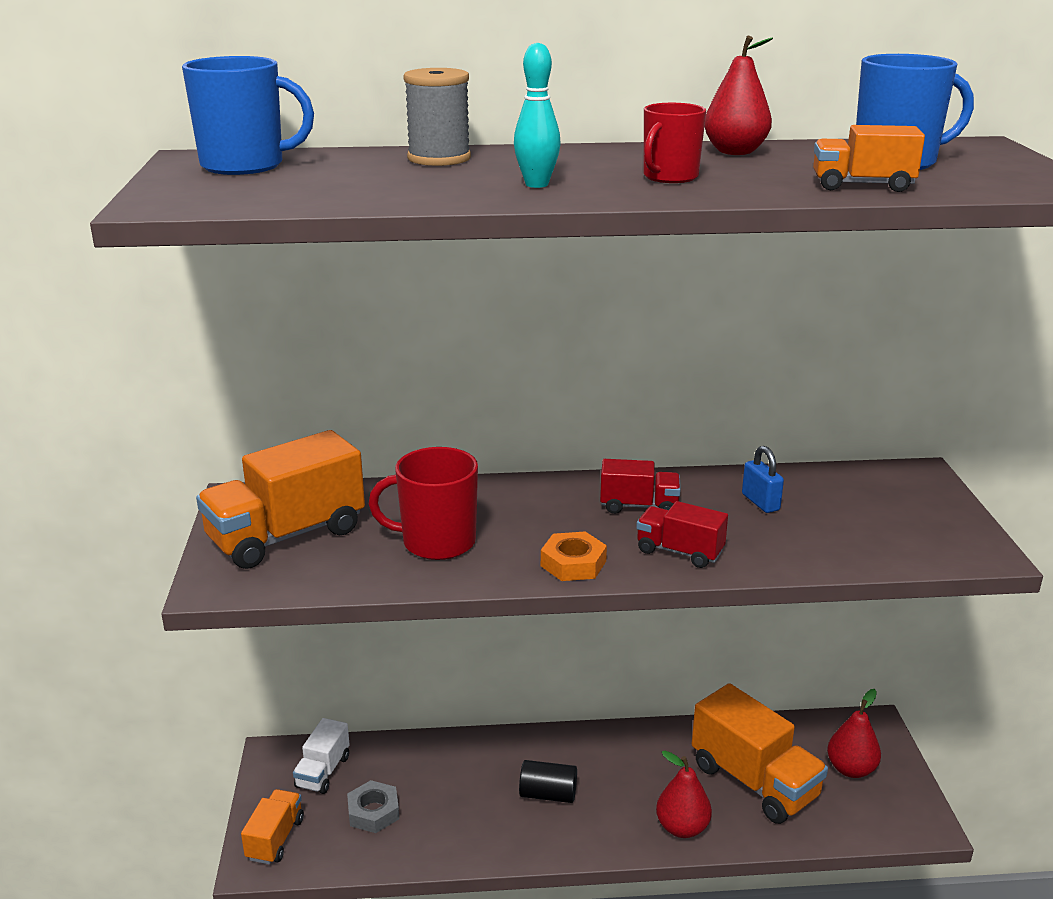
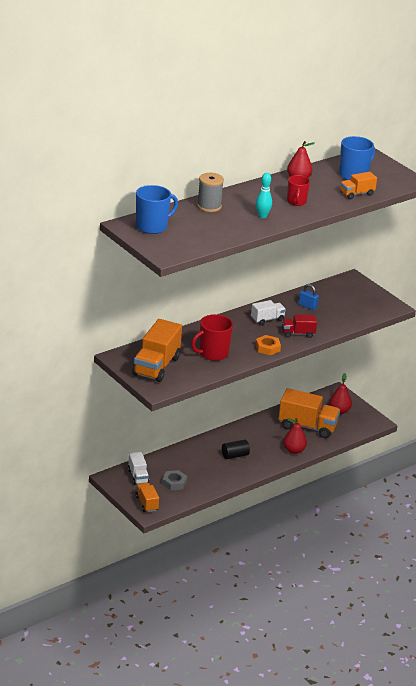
camera: 35 degrees left, 5 degrees up
red truck [600,459,680,514] -> white truck [251,300,286,325]

